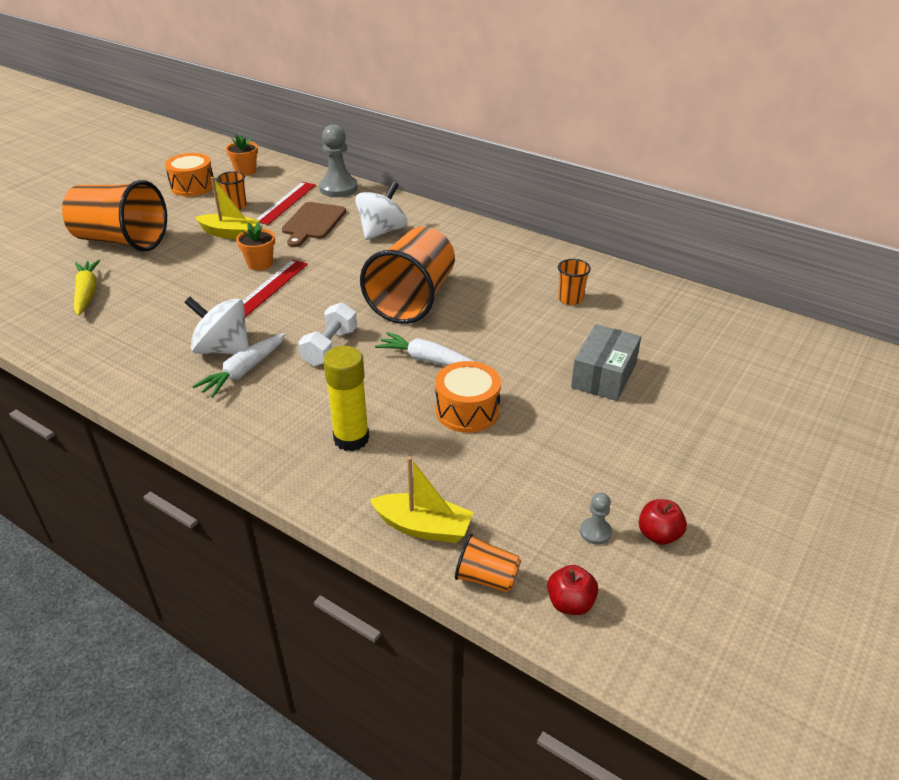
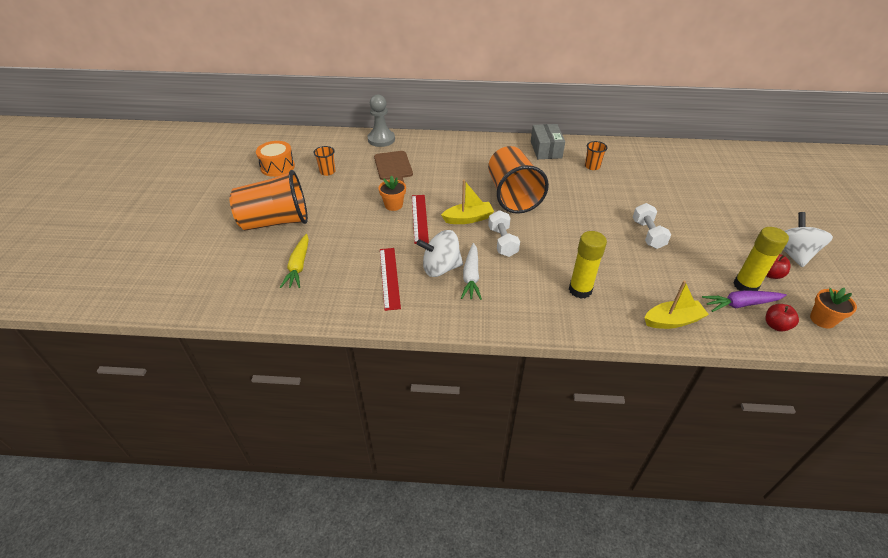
camera: 30 degrees left, 5 degrees up
yellow carrot [74,260,100,316] -> yellow carrot turned 135 degrees counterclockwise [280,234,309,288]
yellow boat [195,177,260,239] -> yellow boat moved to [441,180,494,224]
orange flower pot [226,134,258,176] -> orange flower pot moved to [810,288,857,329]
red ruler [256,182,316,225] -> red ruler moved to [380,248,401,311]
white spinning top [355,182,407,240] -> white spinning top moved to [783,212,833,267]
white carrot [375,332,475,366] -> none
orange drum [435,361,501,433] -> none
orange cup [455,534,521,593] -> none
grey box [571,324,641,401] -> grey box moved to [531,124,565,159]
grey pawn [580,493,612,545] -> yellow glue stick [733,227,789,291]
none -> white dumbbell [633,203,671,249]
none -> purple carrot [702,290,787,312]

